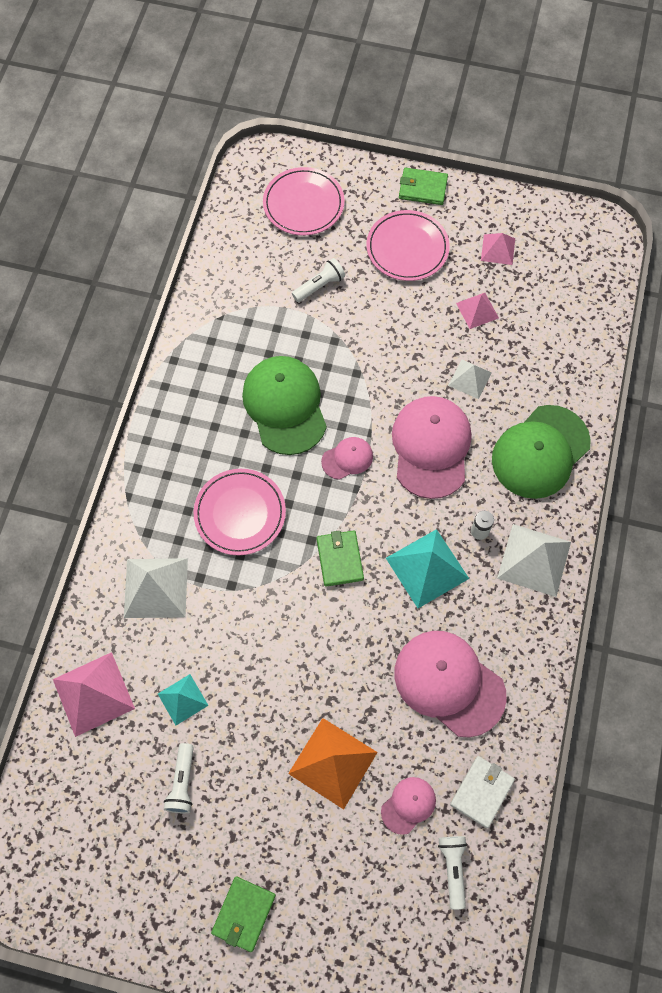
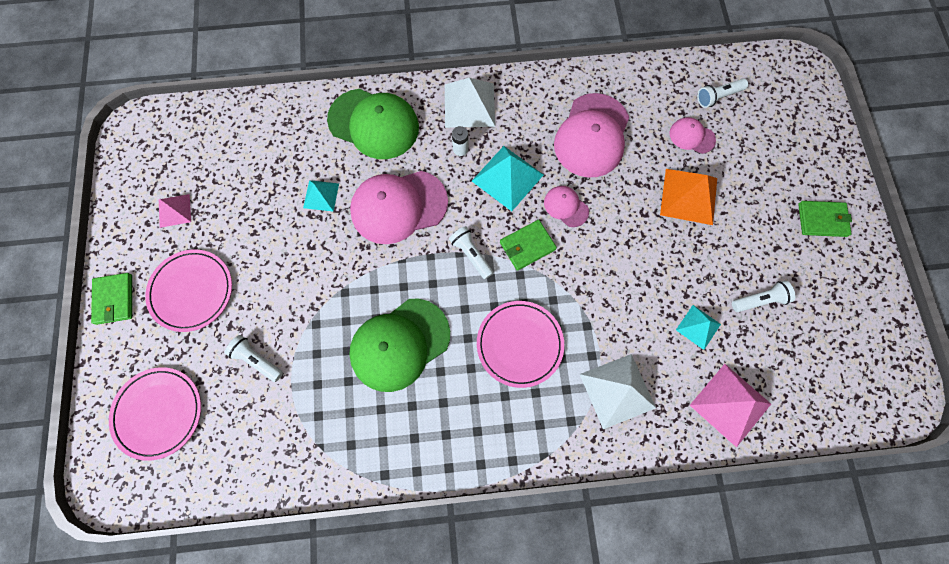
camera: 110 degrees left, 5 degrees up
pink cap [321,437,373,480] -> pink cap moved to [544,186,589,227]
white pyramid [448,360,492,399] -> turquoise pyramid [303,180,339,212]
white wallet [450,756,515,828] -> none
pink pyramid [456,293,499,329] -> none
none -> white flashlight [449,226,494,279]

